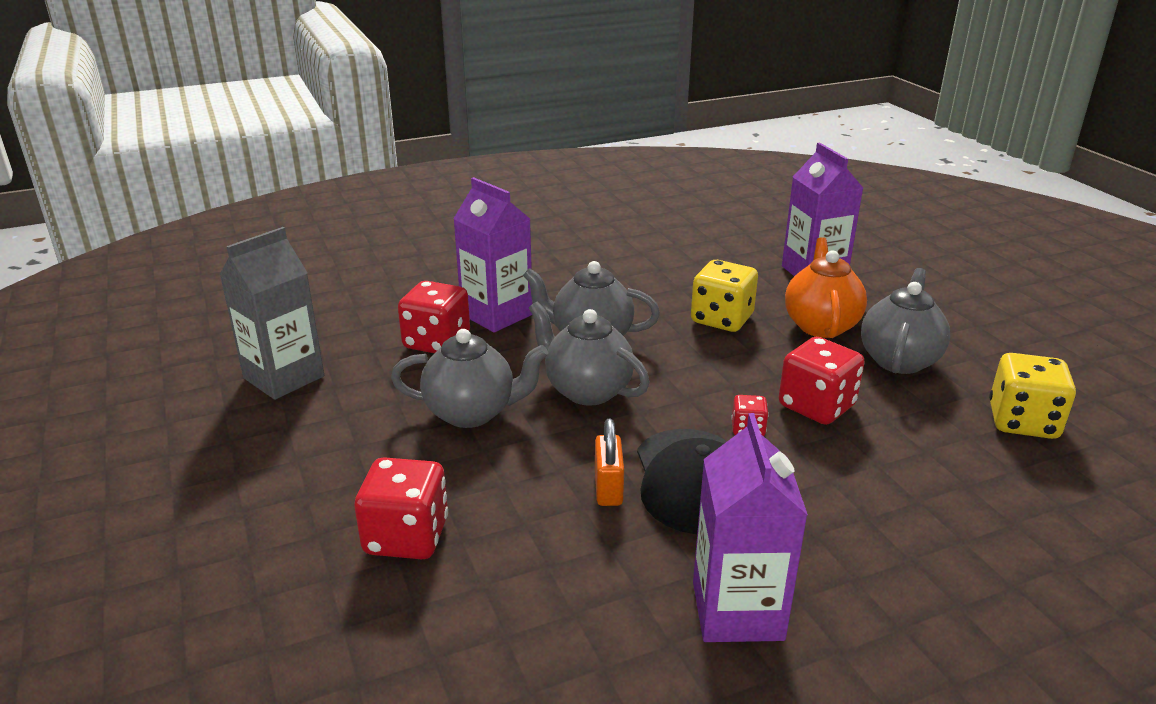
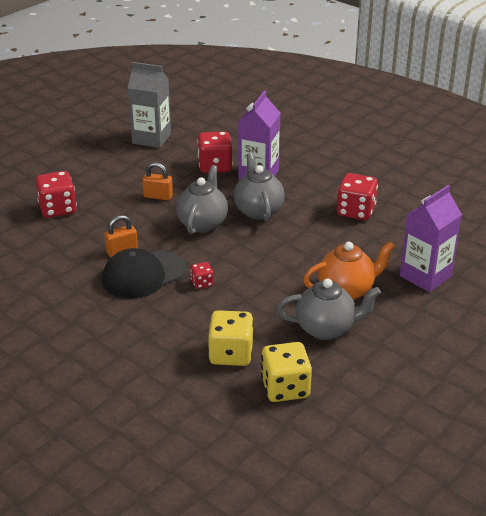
camera: 65 degrees right, 5 degrees up
grey teapot [391,329,548,428] -> orange padlock [142,162,173,200]
yellow dice [691,260,758,332] -> yellow dice moved to [208,310,254,366]
purple carton [693,413,808,642] -> none
red dice [779,337,865,425] -> red dice moved to [337,173,378,220]

